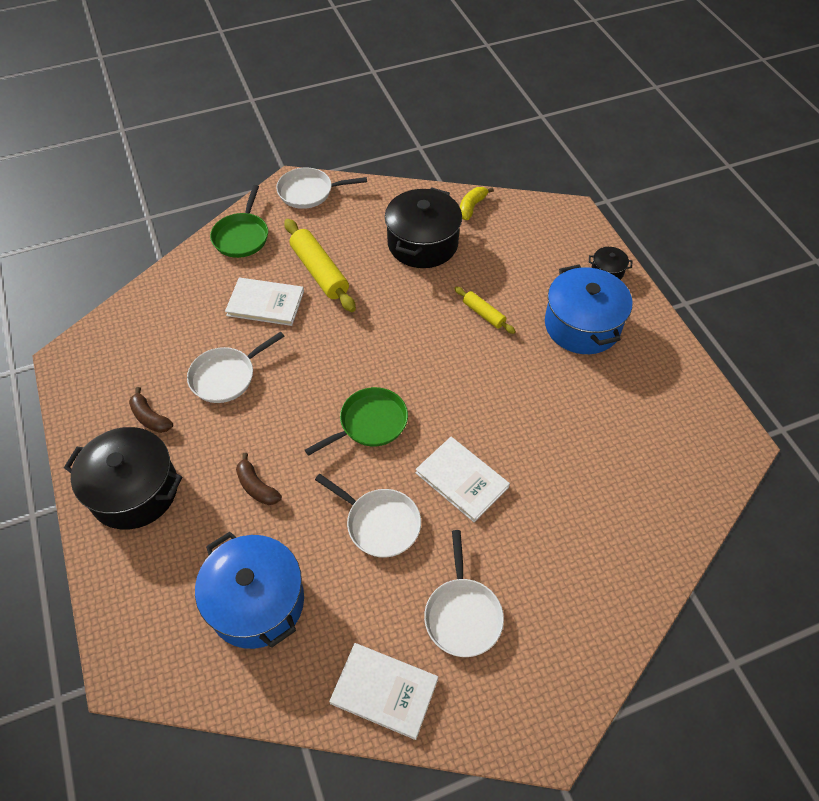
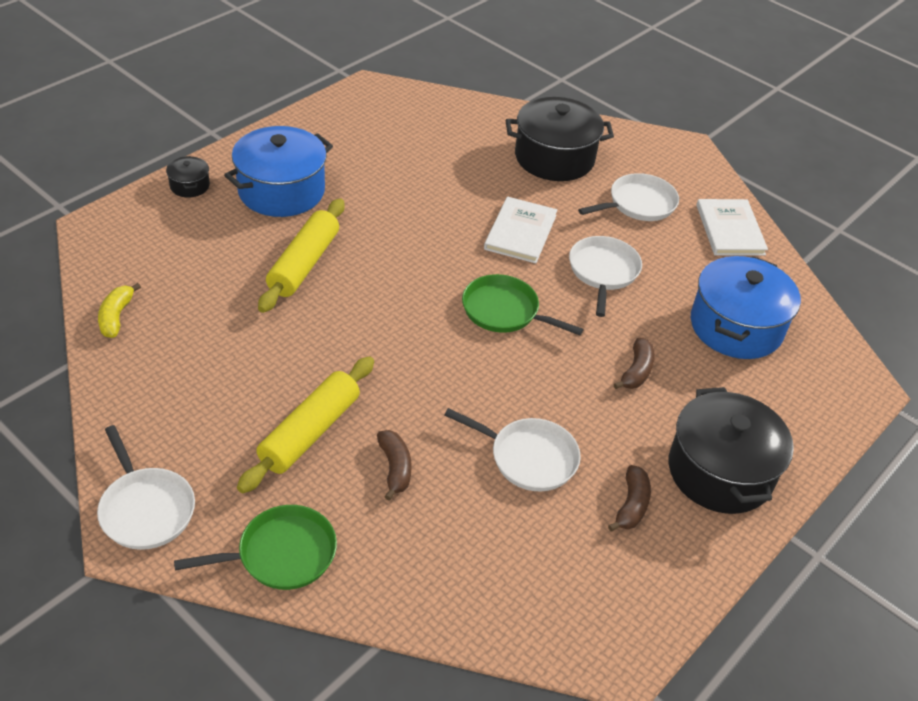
camera: 120 degrees left, 10 degrees down
white book [225,278,304,326] -> brown banana [377,430,411,500]
black pot [385,187,462,268] -> black pot moved to [506,97,614,181]
yellow rolling pin [454,286,516,334] -> yellow rolling pin [258,199,345,313], size x1.81
yellow banana [460,187,494,220] -> yellow banana turned 90 degrees clockwise [98,283,141,338]

